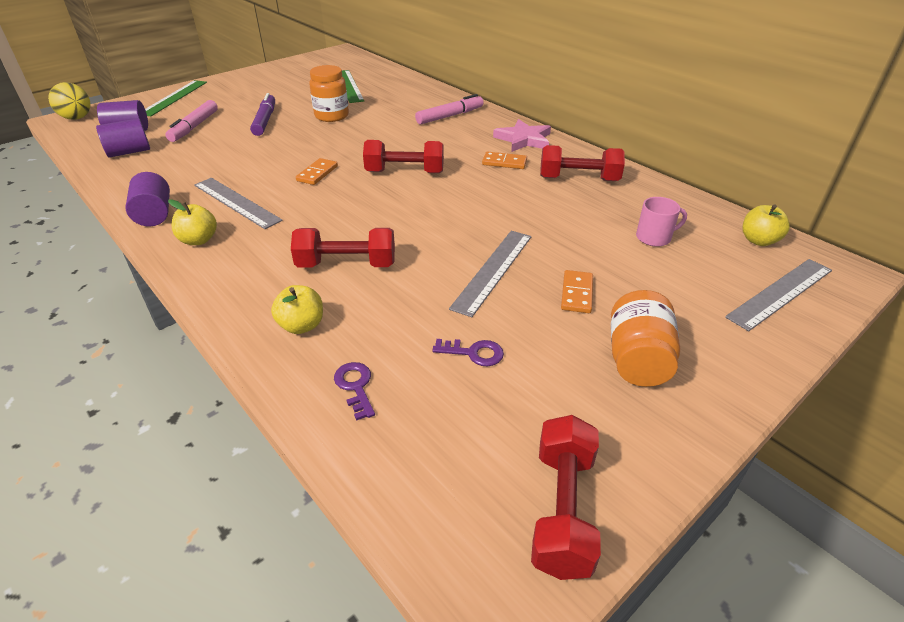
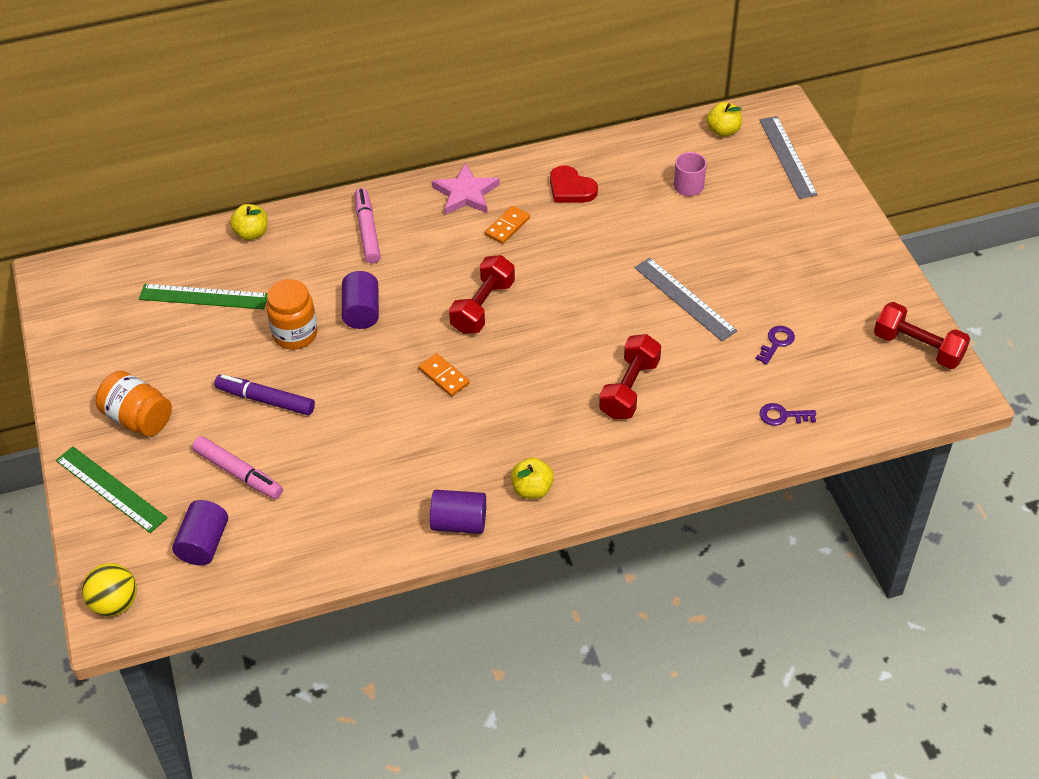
camera: 65 degrees left, 10 degrees up
purple cylinder [96,118,150,158] -> purple cylinder moved to [342,271,379,329]
grey ruler [194,178,283,229] -> none
yellow apple [271,285,323,334] -> yellow apple moved to [230,204,267,240]
red dumbbell [540,145,625,181] -> red heart [550,165,598,202]
orange domino [561,270,593,313] -> none
orange jar [611,290,680,387] -> orange jar moved to [96,371,172,436]

